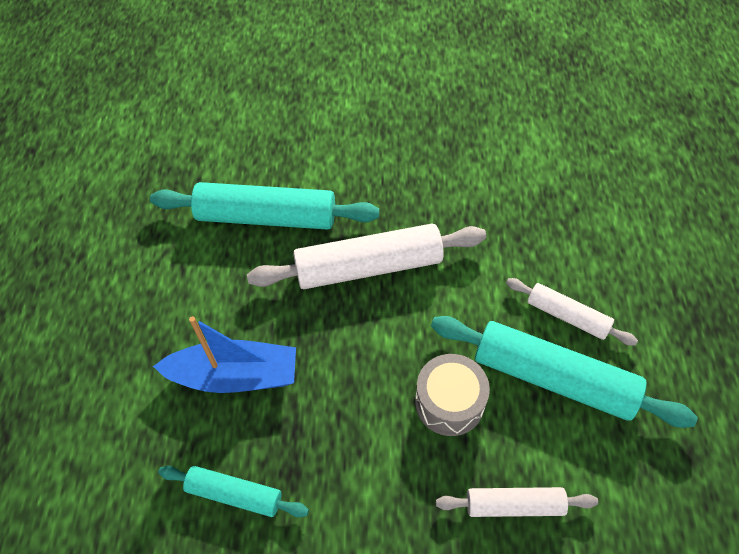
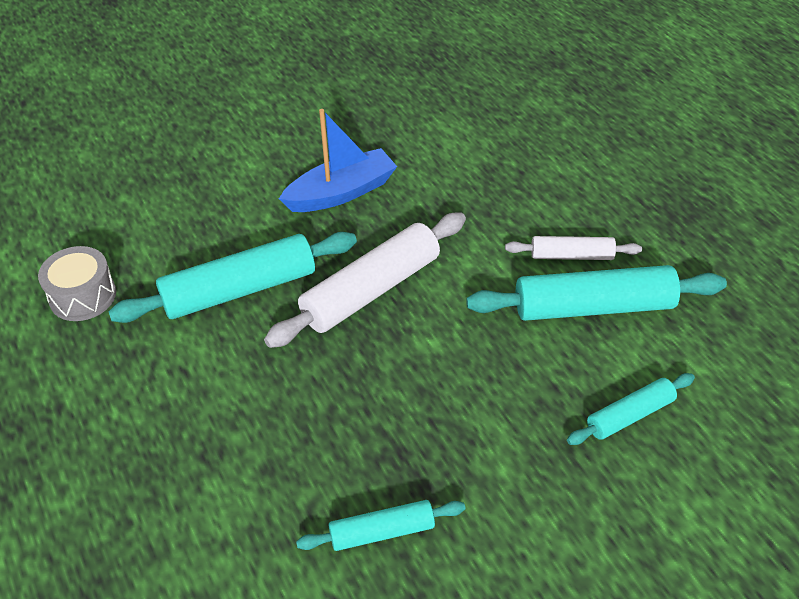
camera: 30 degrees left, 10 degrees down
blue boat [153,316,296,393] -> blue boat moved to [279,109,397,212]
grey drum [415,354,490,436] -> grey drum moved to [38,246,116,321]
white rolling pin [436,487,598,517] -> turquoise rolling pin [567,373,695,445]

